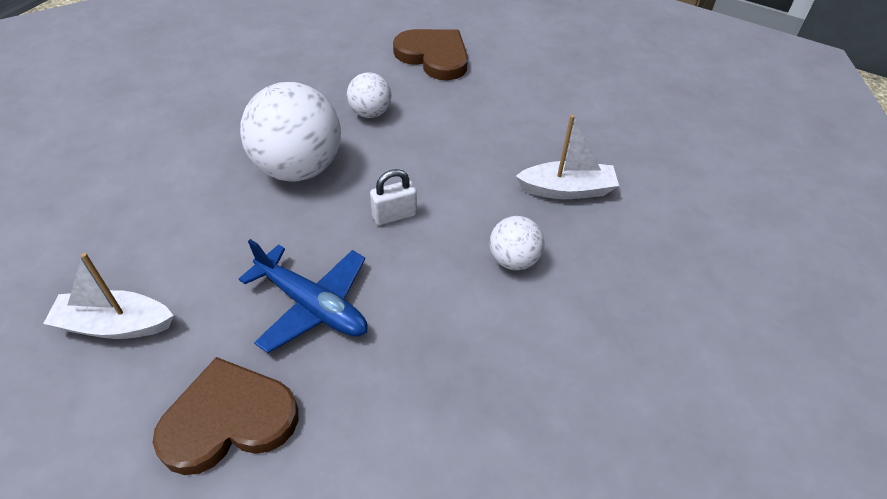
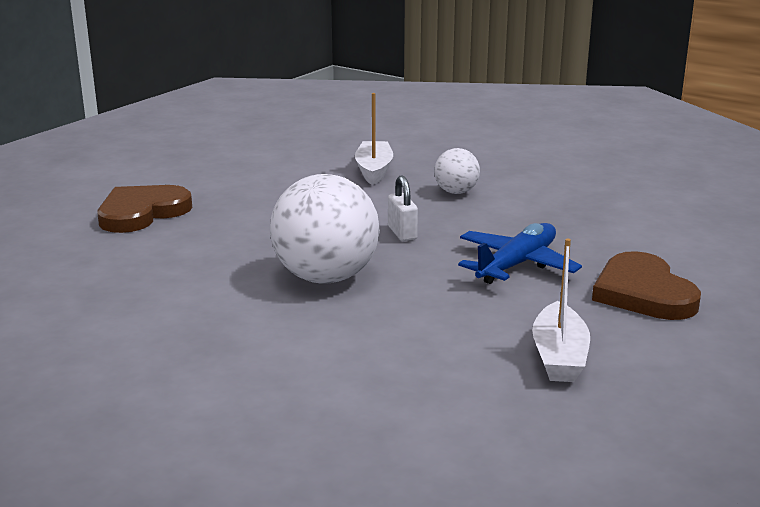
camera: 85 degrees left, 25 degrees down
white ball [347,72,391,118] -> none

